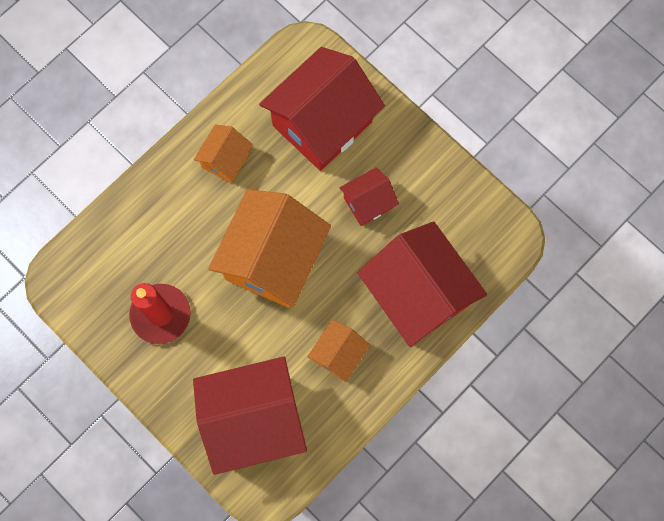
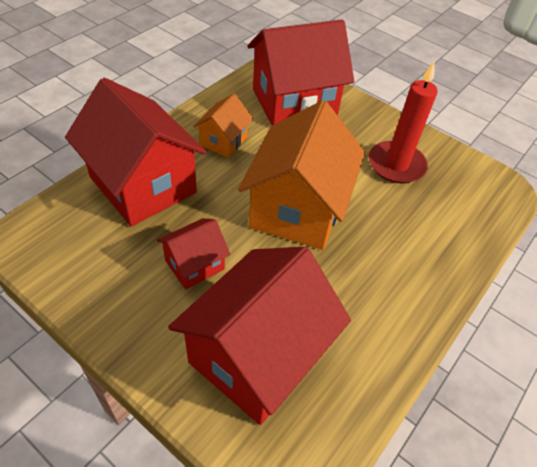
camera: 170 degrees right, 25 degrees down
orange house [193,125,253,183] -> none

